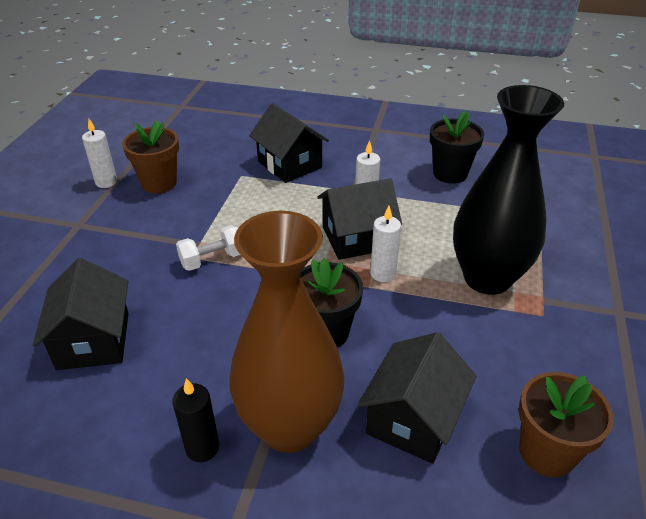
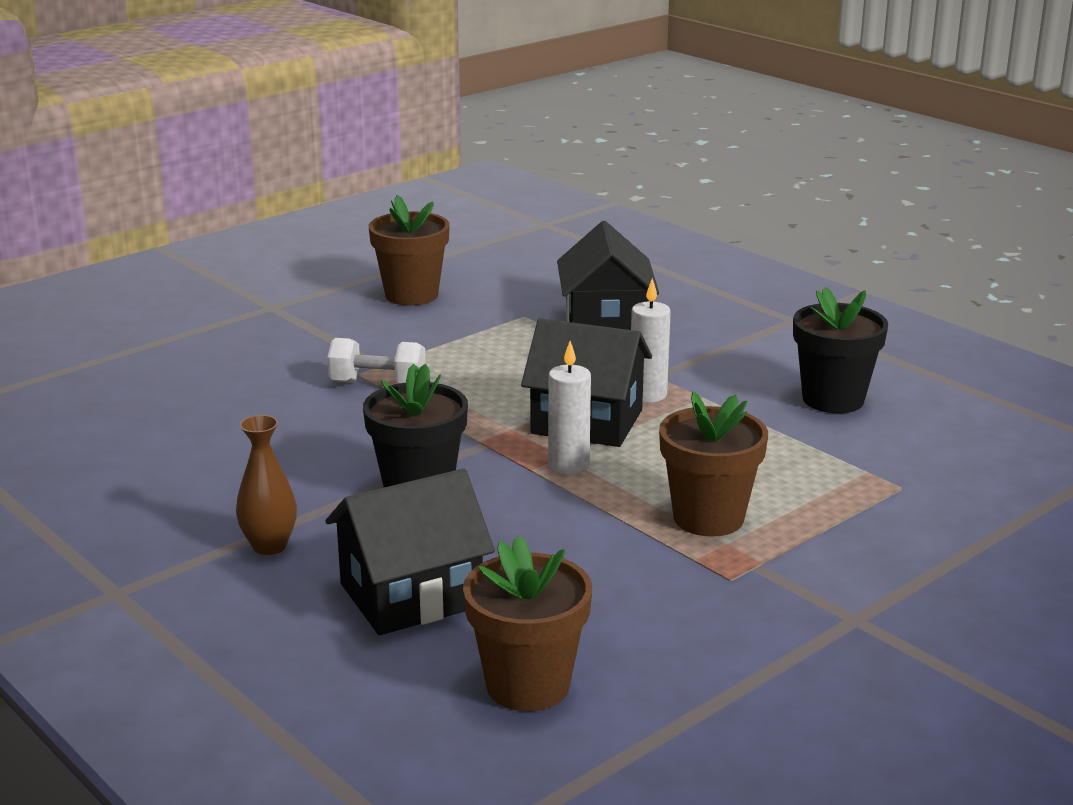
camera: 35 degrees right, 15 degrees down
black house [33,258,129,370] -> none
white candle [82,119,117,188] -> none
black candle [173,378,219,462] -> none
brown vase [229,211,345,453] -> brown vase [236,415,297,555], size x0.41
black vase [453,85,564,295] -> brown flower pot [659,392,768,537]

